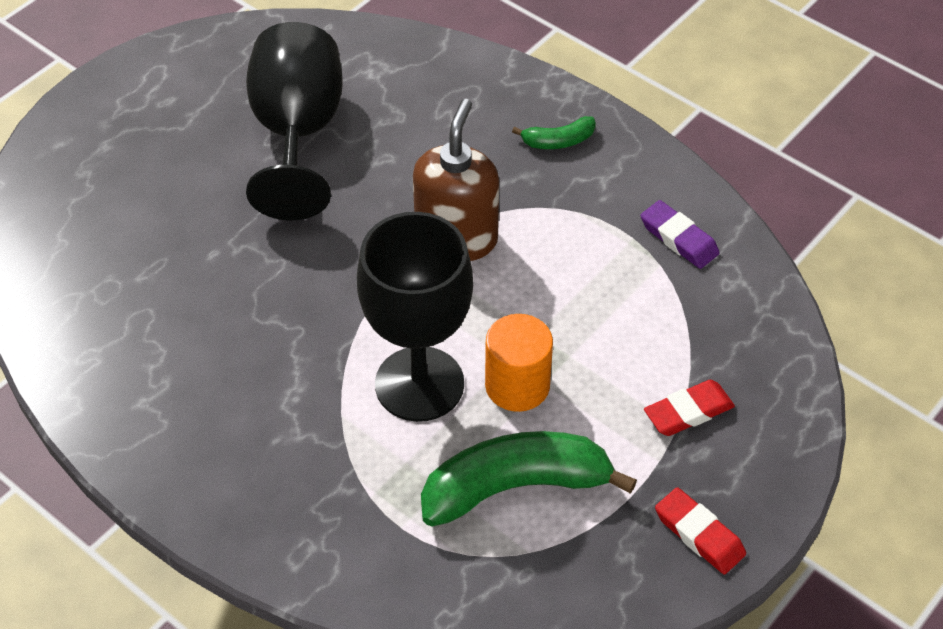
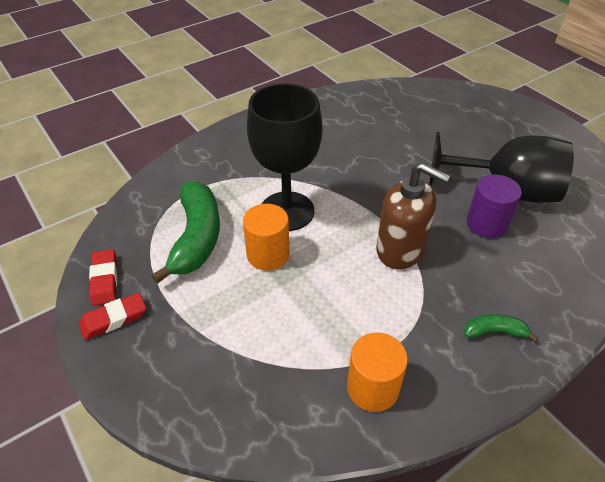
camera: 105 degrees right, 5 degrees down
green banana [512,116,596,149] -> green banana turned 90 degrees clockwise [464,314,538,342]
purple eraser [641,200,720,269] -> orange cylinder [347,333,408,412]
red eraser [644,380,735,436] -> red eraser moved to [89,249,117,306]
none -> purple cylinder [466,174,522,238]

